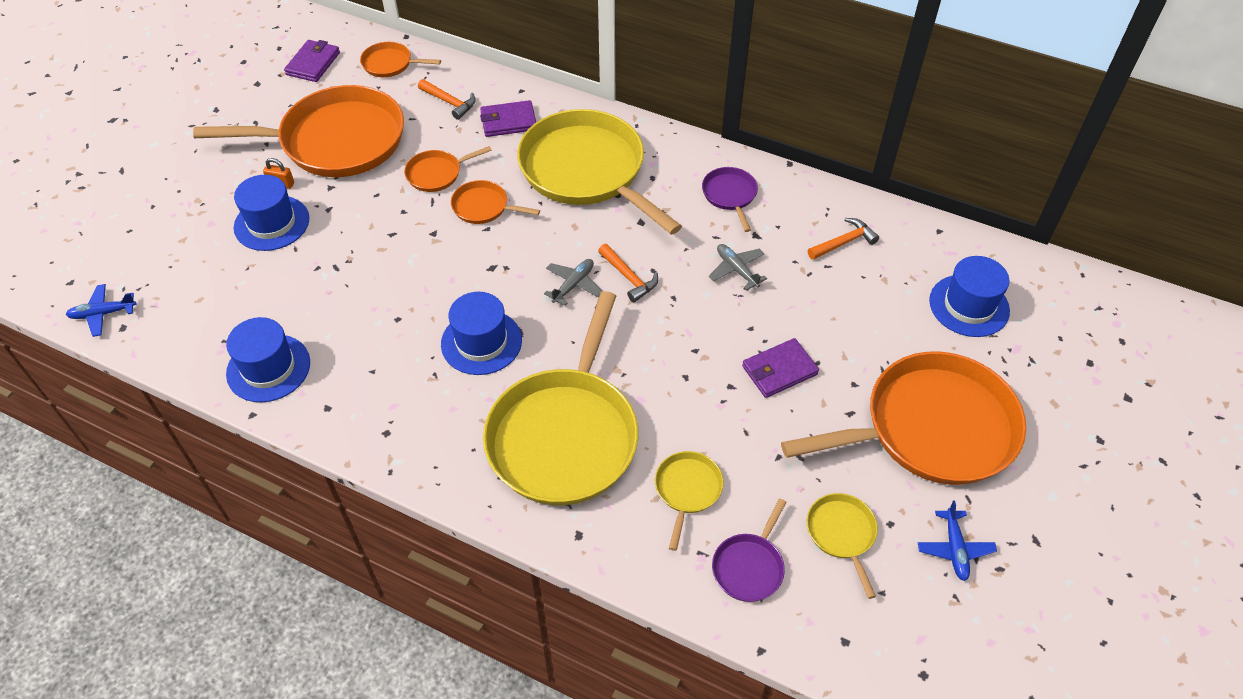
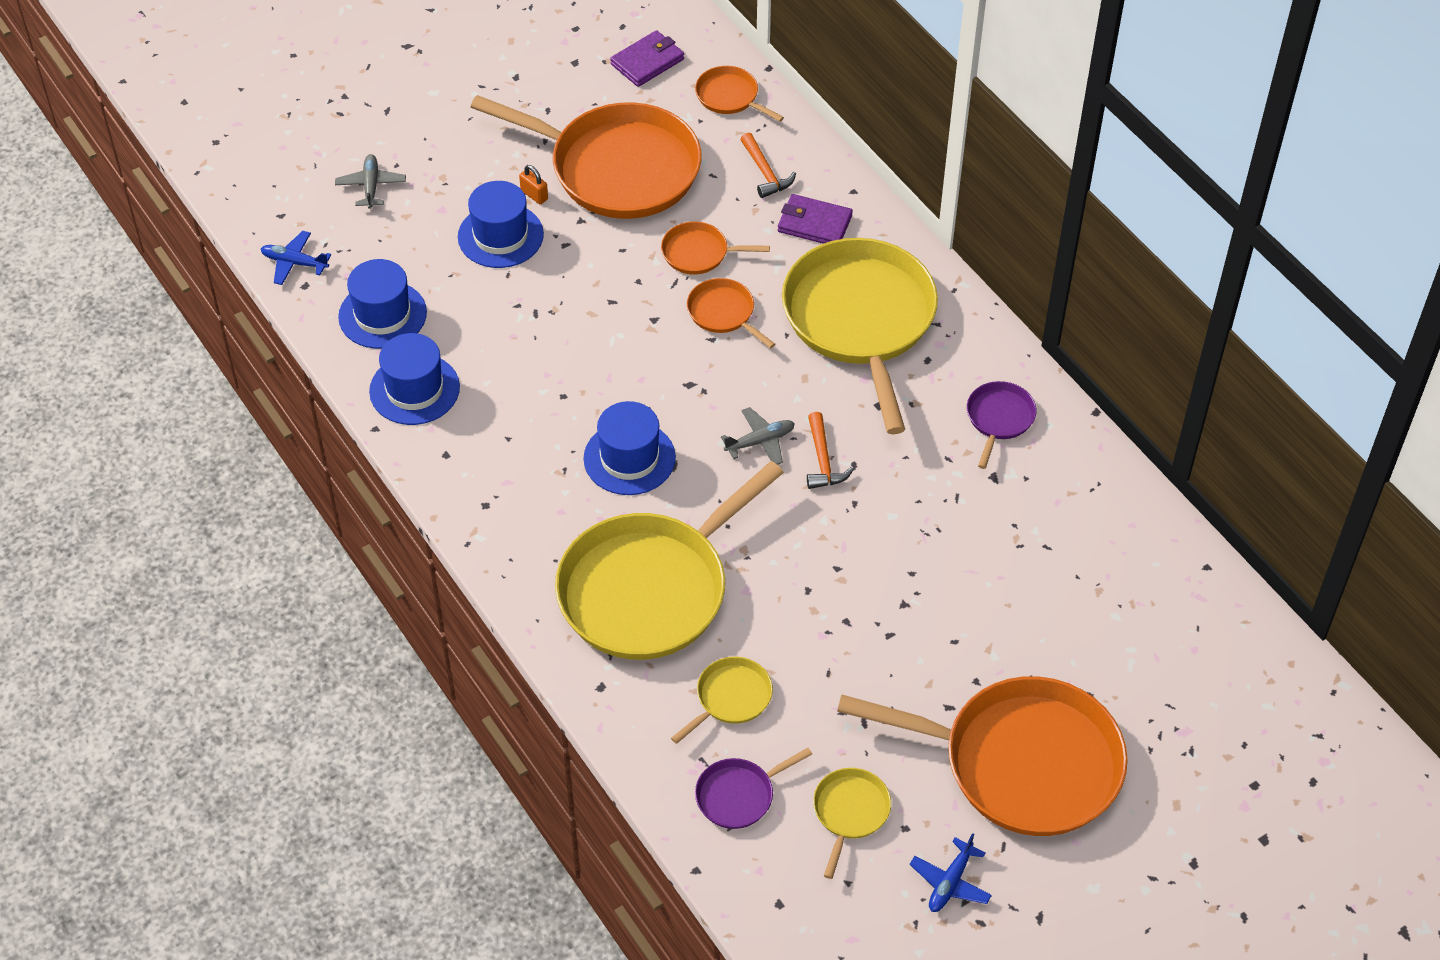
camera: 30 degrees right, 0 degrees up
grey plane [709,244,767,290] -> grey plane moved to [335,154,406,209]
purple wallet [742,338,819,398] -> none
orange hammer [808,218,879,260] -> none
blue hat [929,256,1010,337] -> blue hat moved to [338,259,427,349]

